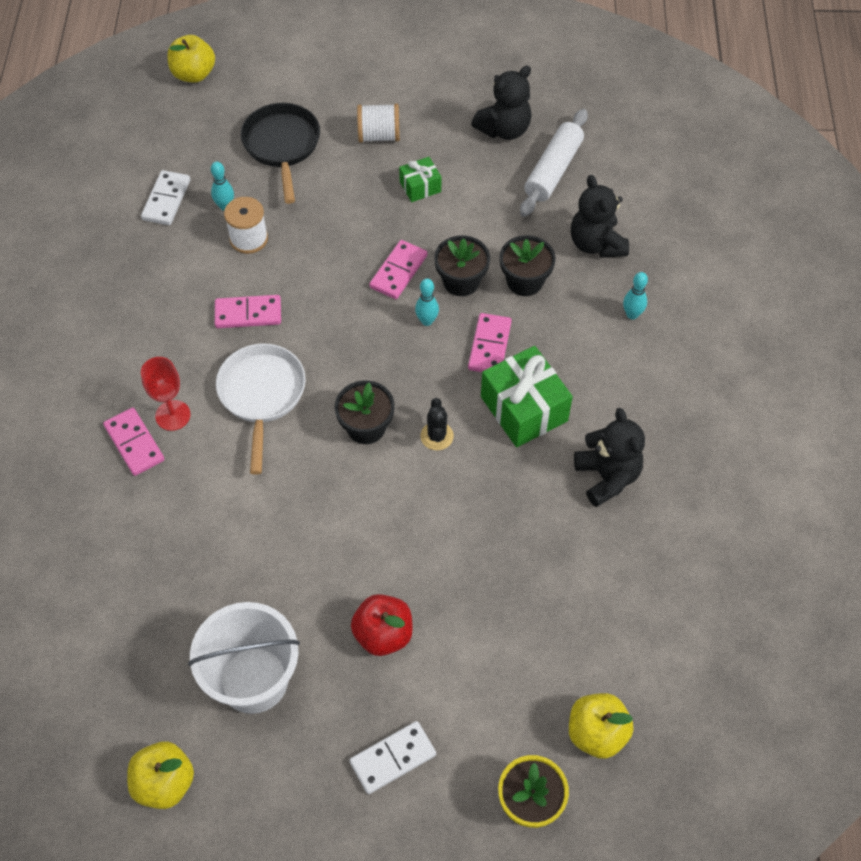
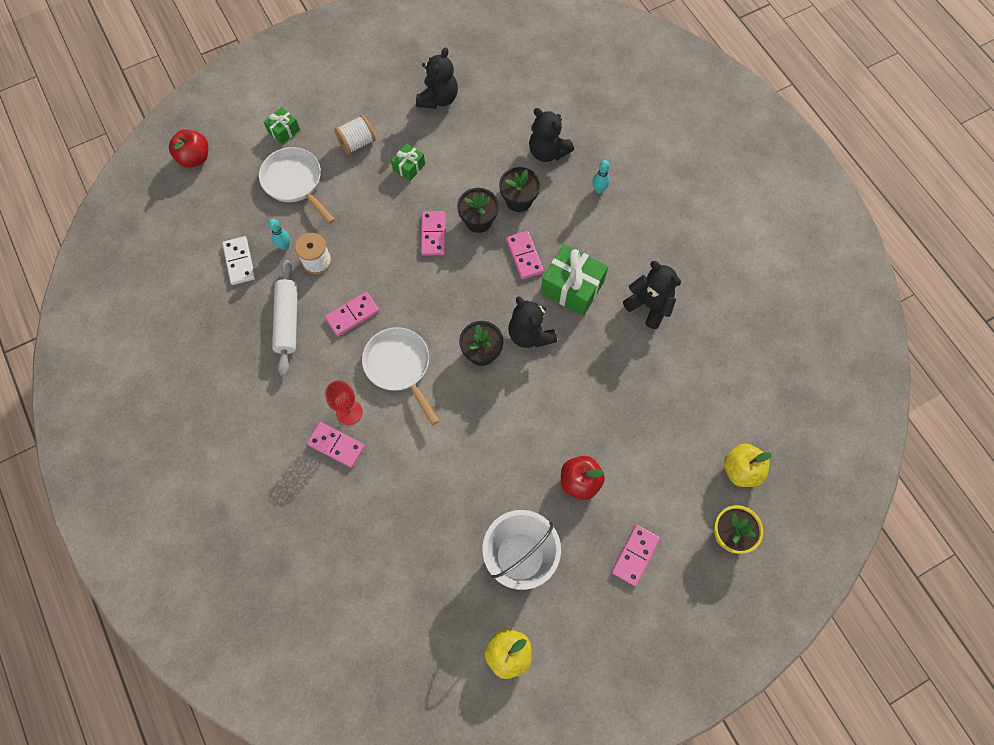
camera: 30 degrees left, 10 degrees up
yellow apple [167,35,215,83] -> red apple [169,129,208,168]
black pan [241,103,320,204] -> white pan [259,147,335,224]
white domino [349,721,436,794] -> pink domino [612,525,660,586]
turquoise bowling pin [415,279,439,326] -> none
black cactus [420,398,454,450] -> black teddy bear [508,296,557,348]
white rolling pin [520,109,588,217] -> white rolling pin moved to [272,260,298,376]
none -> green gift [264,107,300,144]

